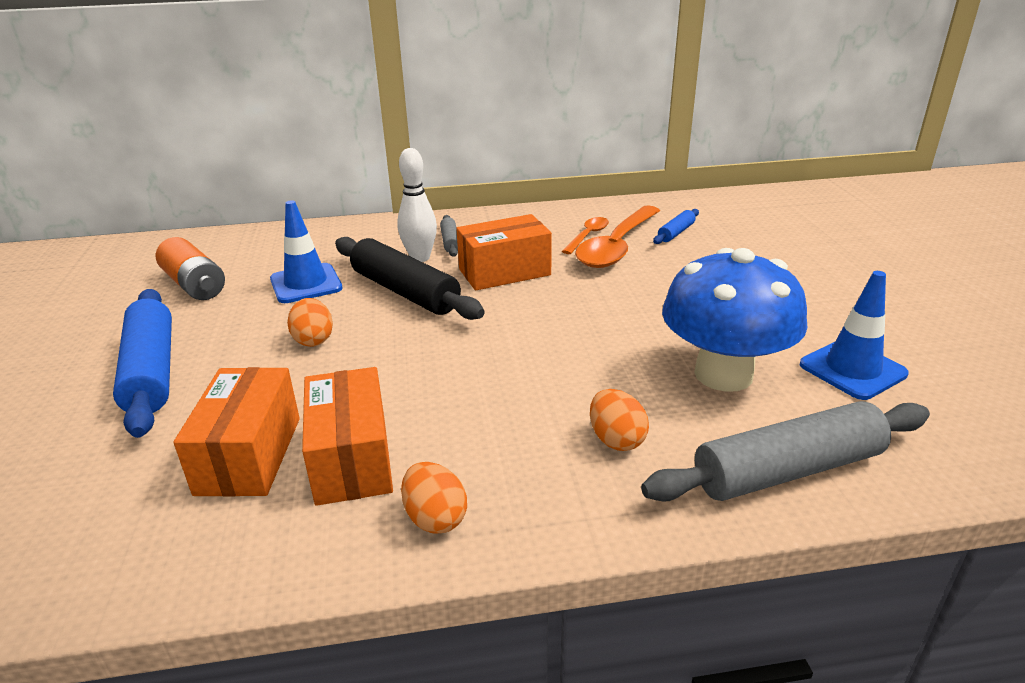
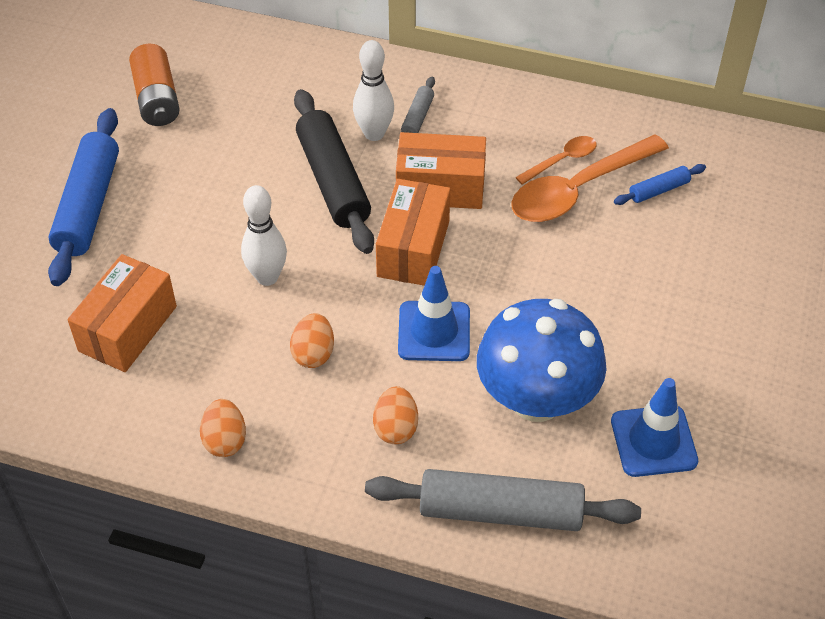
camera: 25 degrees right, 20 degrees up
blue traffic cone [270,200,343,303] -> blue traffic cone moved to [398,266,470,361]
orange egg [287,298,333,347] -> orange egg moved to [290,313,334,368]
orange box [302,367,393,506] -> orange box moved to [376,179,450,286]
none -> white bowling pin [241,185,287,286]

